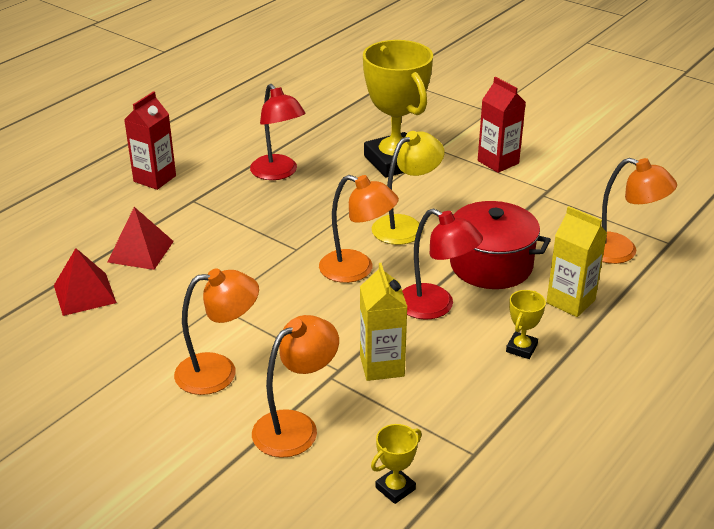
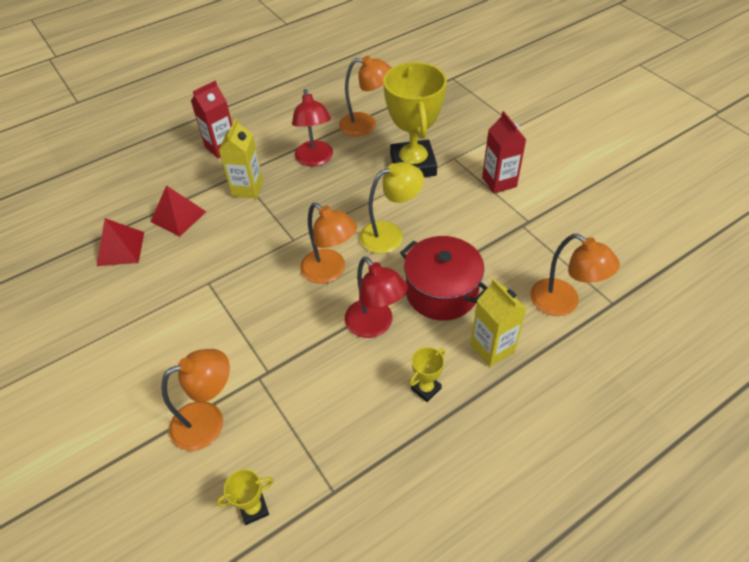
camera: 20 degrees right, 15 degrees up
orange lamp [174,268,259,395] -> orange lamp moved to [339,56,392,136]
yellow carton [360,263,407,381] -> yellow carton moved to [219,118,263,198]

